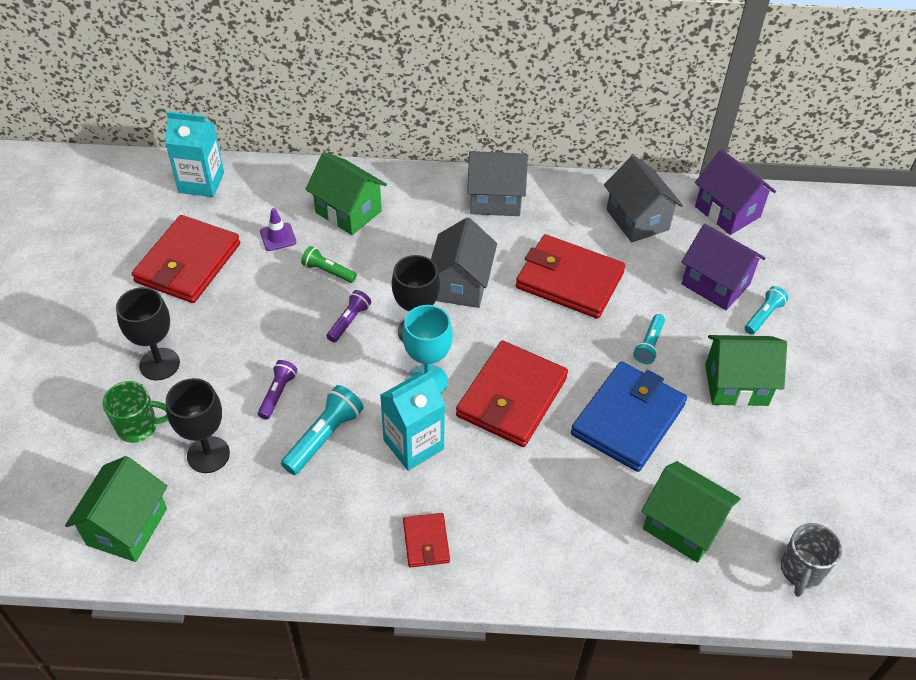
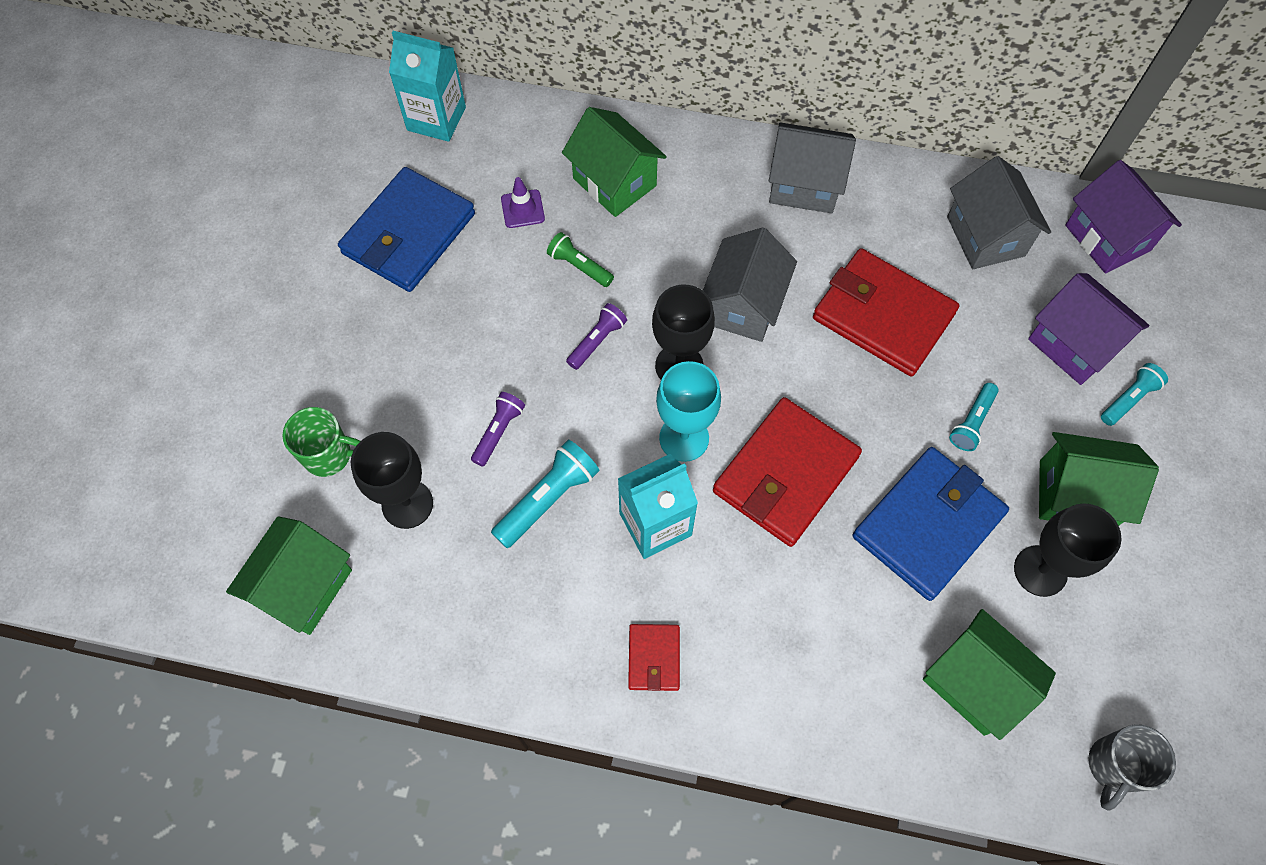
camera: 10 degrees right, 15 degrees up
black goblet [116,287,180,380] -> black goblet moved to [1014,503,1122,597]
red wallet [132,215,240,303] -> blue wallet [338,167,475,292]

